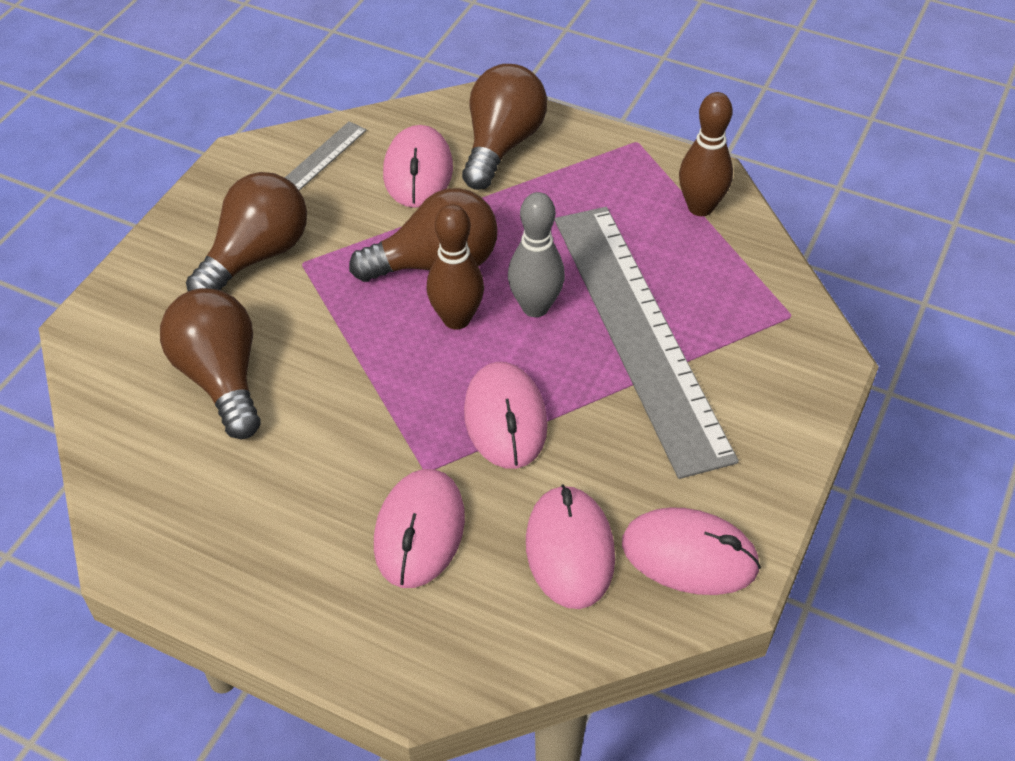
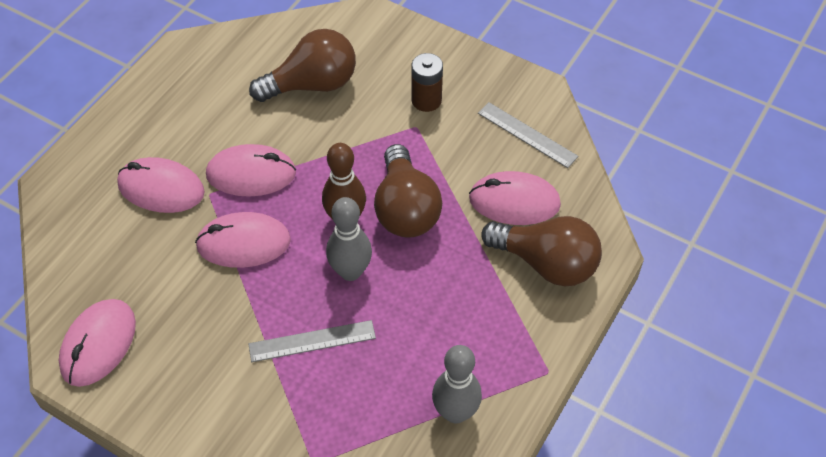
camera: 95 degrees right, 5 degrees up
brown light bulb [186,172,307,291] -> brown battery [412,53,443,112]
pink mouse [526,484,615,609] -> pink mouse moved to [206,144,296,197]
grey ruler [555,207,739,479] -> grey ruler [248,320,376,362], size x0.43
brown bowling pin [679,92,733,216] -> grey bowling pin [432,345,482,423]

